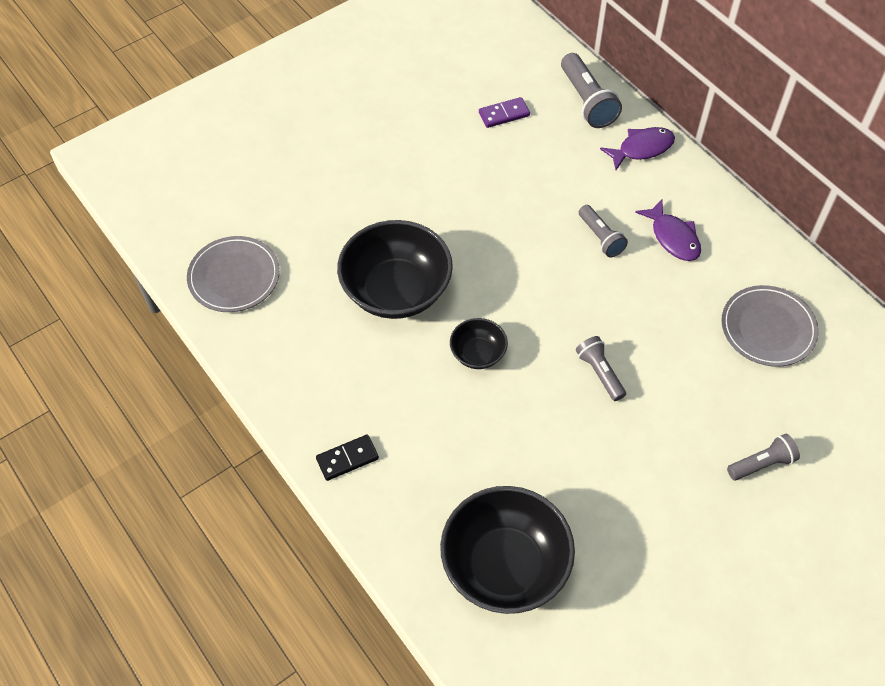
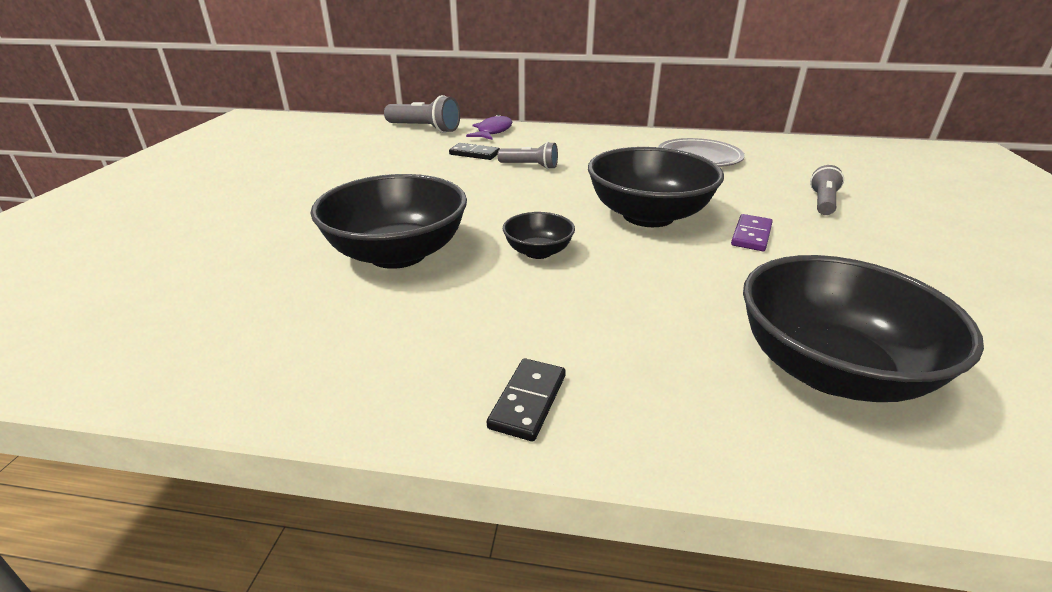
camera: 45 degrees left, 25 degrees down
grey plate [187,236,280,312] -> none
purple domino [479,97,530,128] -> purple domino moved to [731,214,773,251]
grey flashlight [576,336,626,401] -> black bowl [588,147,724,227]
purple fish [635,199,701,261] -> none
none -> black domino [449,143,500,160]

